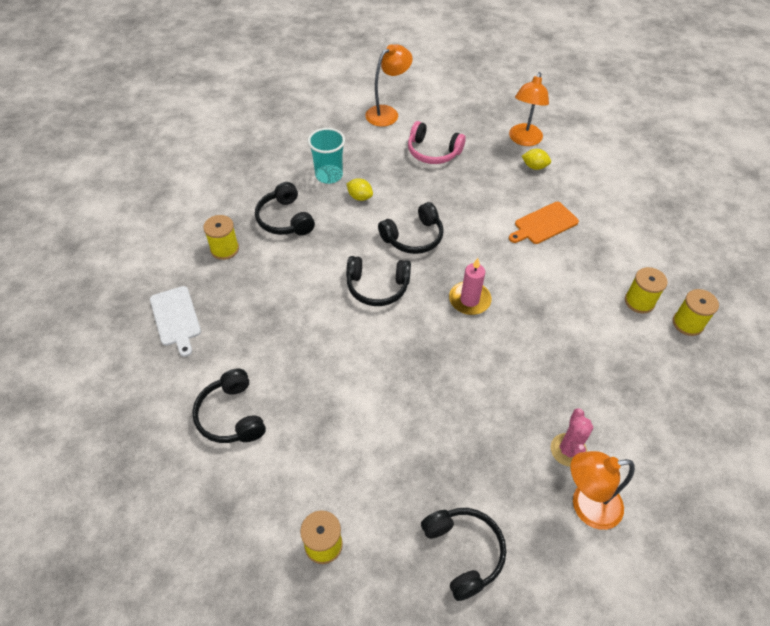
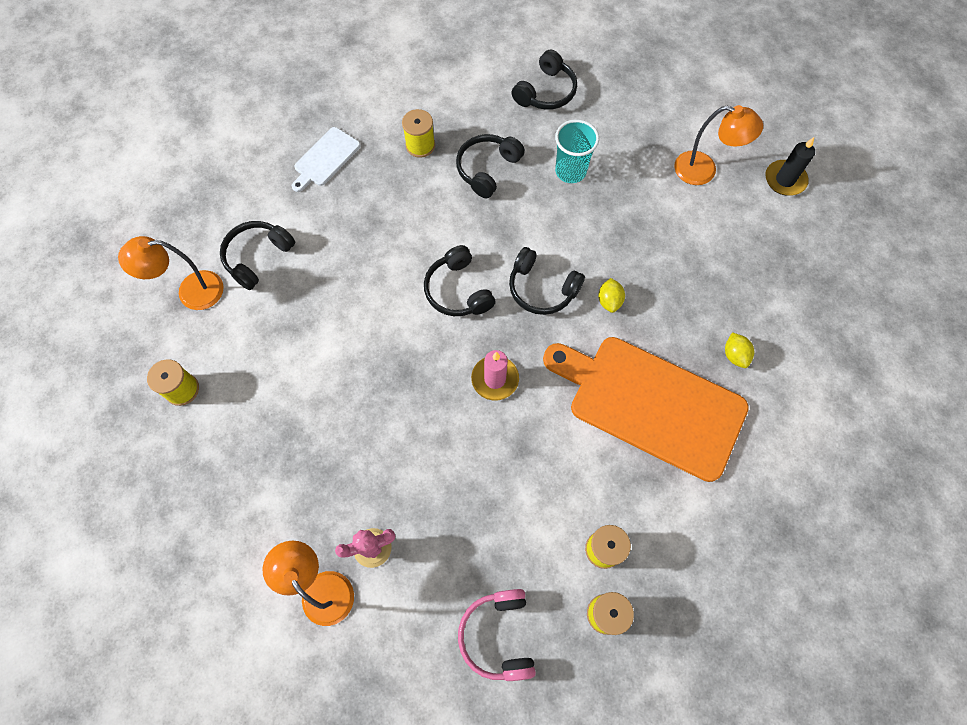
camera: 60 degrees right, 15 degrees up
yellow lemon [346,178,373,201] -> yellow lemon moved to [598,278,625,313]
pink headphones [408,121,466,164] -> pink headphones moved to [458,589,536,681]
black headphones [421,508,506,601] -> black headphones moved to [511,49,577,110]
orange lamp [509,72,549,146] -> orange lamp moved to [118,236,224,310]
orange cutting board [509,202,579,244] -> orange cutting board [543,337,749,482], size x2.18
none -> black candle [765,137,815,196]

